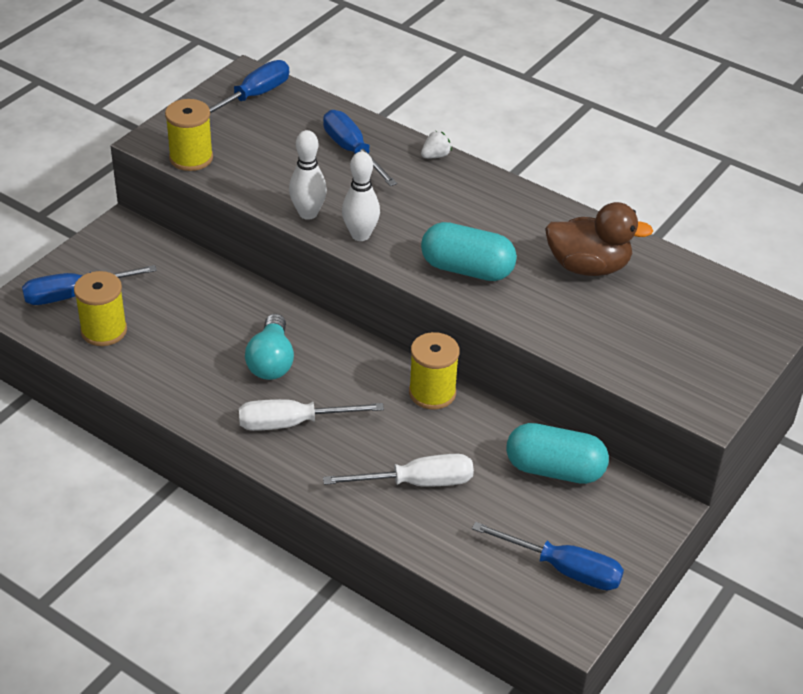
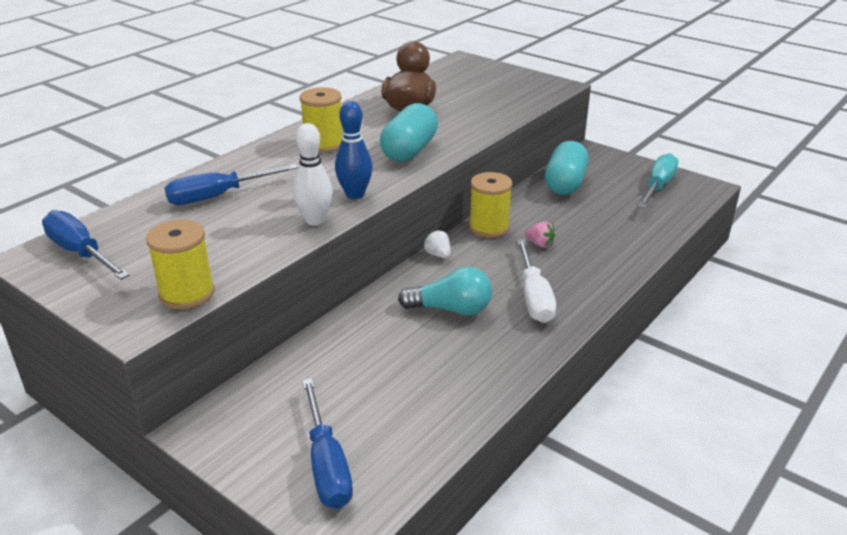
camera: 85 degrees left, 10 degrees down
yellow spool [74,271,127,346] -> yellow spool moved to [300,87,343,153]
white screwdriver [323,454,474,487] -> none
white bowling pin [342,151,380,241] -> blue bowling pin [335,101,373,199]
white strawberry [421,131,452,158] -> white strawberry moved to [423,230,451,258]
blue screwdriver [472,522,624,591] -> turquoise screwdriver [638,153,678,208]
none -> pink strawberry [525,222,555,248]

